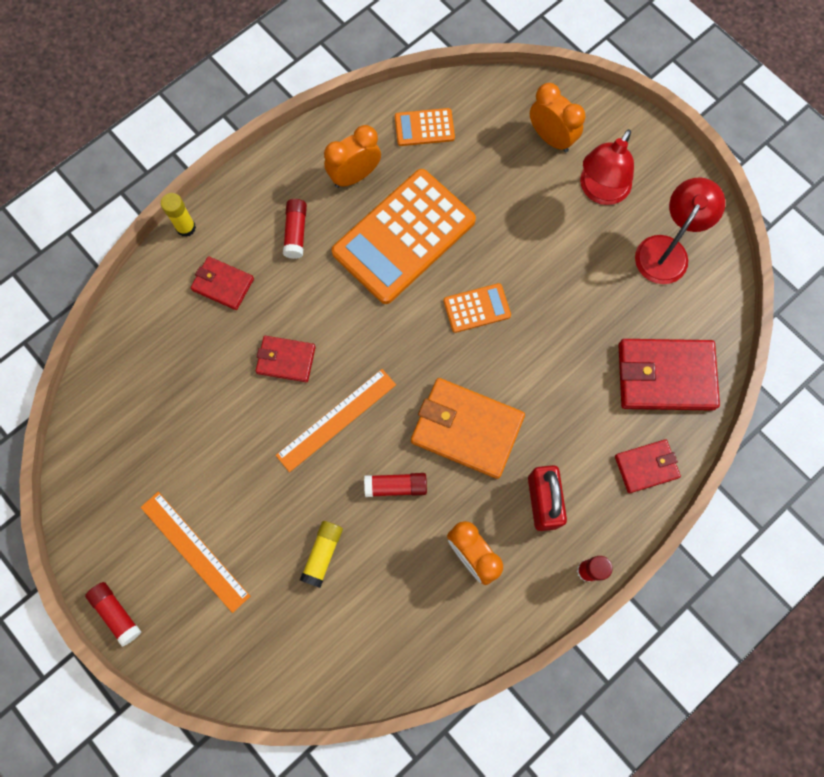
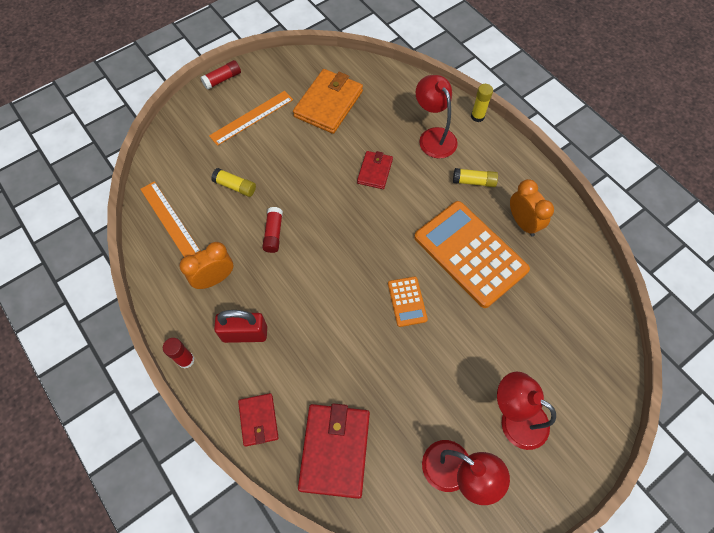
camera: 95 degrees right, 10 degrees down
red wallet [190,256,254,310] -> red lamp [416,75,458,158]
orange ruler [276,369,396,472] -> orange ruler moved to [140,181,201,257]
red glue stick [283,199,307,259] -> yellow glue stick [453,168,498,187]
orange calculator [395,108,455,146] -> none
orange wallet [411,378,525,479] -> orange wallet moved to [293,69,363,134]
orange clock [530,83,585,152] -> none

